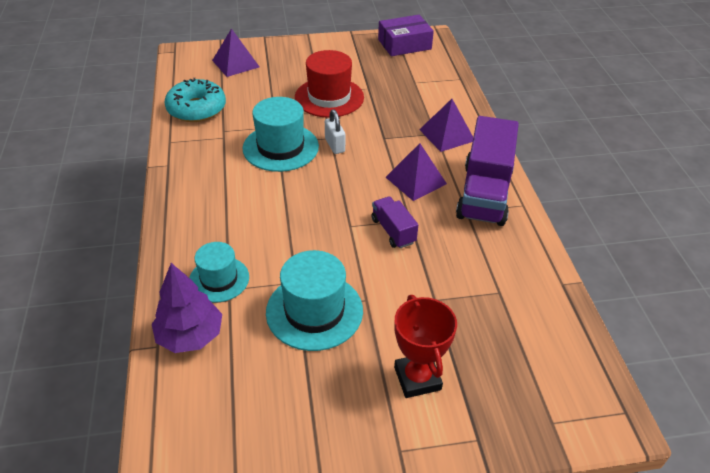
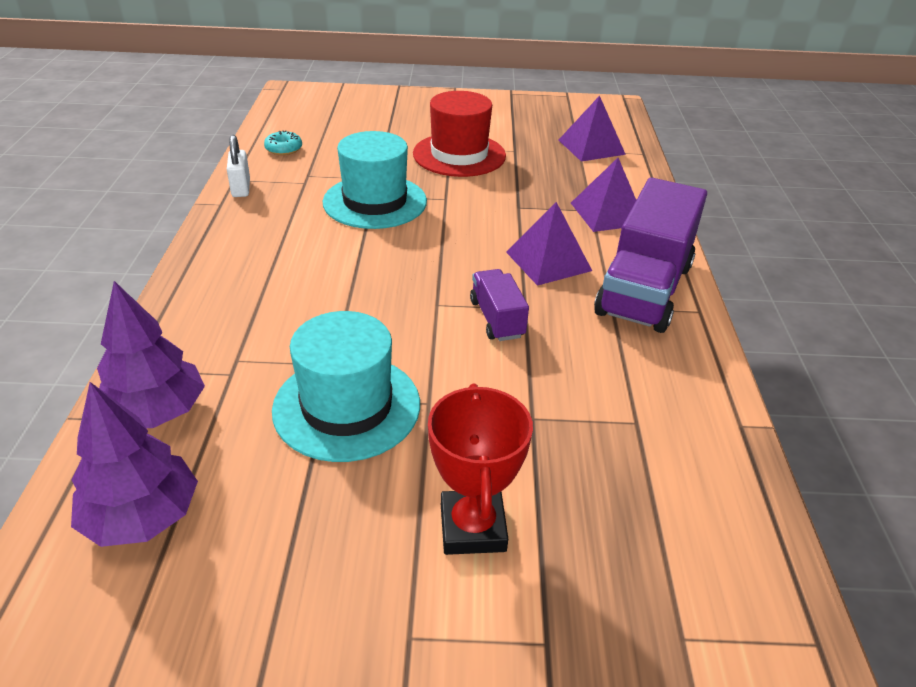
camera: 10 degrees right, 5 degrees down
turquoise donut [165,78,226,122] -> turquoise donut [264,130,302,155], size x0.48
turquoise hat [189,242,249,303] -> none
purple pyramid [212,28,259,77] -> purple pyramid moved to [559,95,626,162]
white padlock [325,110,345,154] -> white padlock moved to [227,135,250,197]
purple box [378,15,434,56] -> none
none -> purple tree [71,382,198,547]

